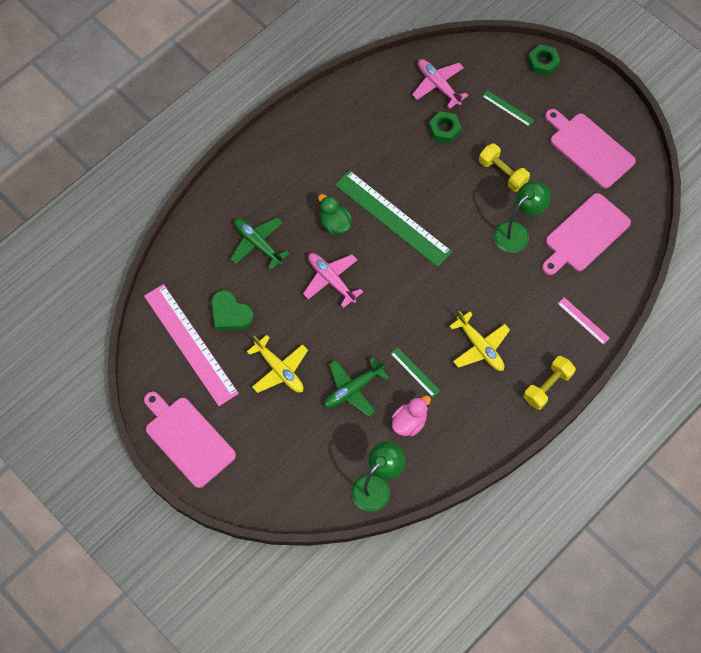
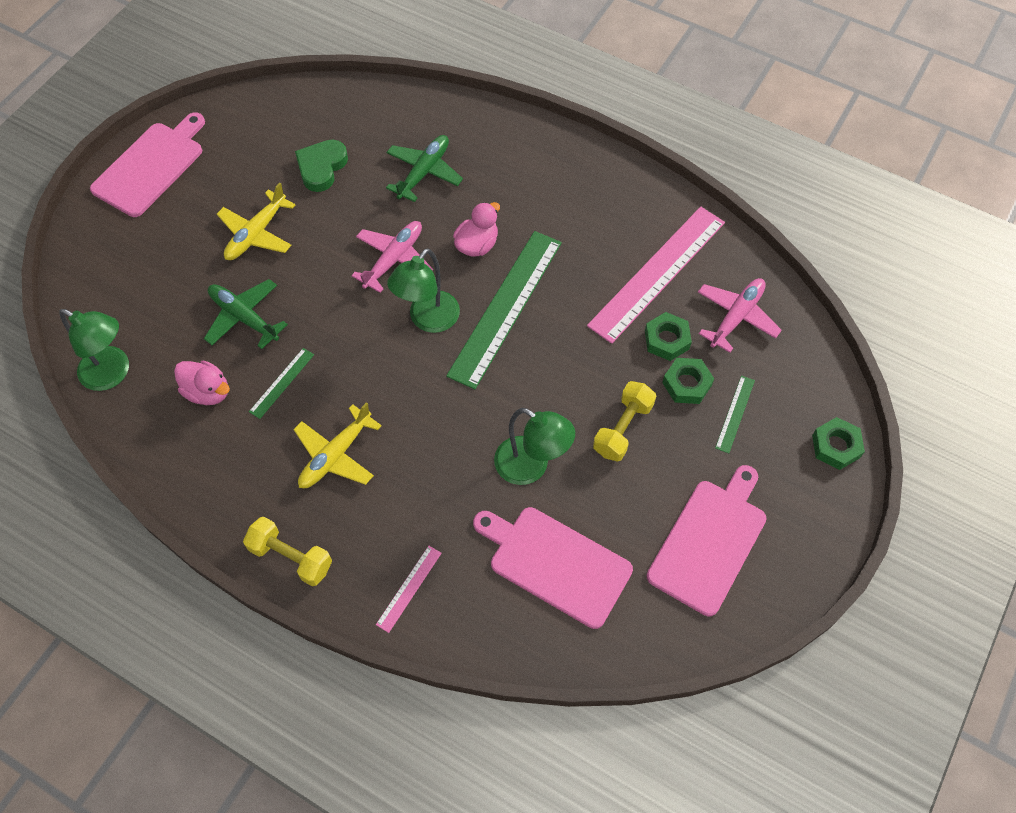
camera: 75 degrees right, 5 degrees down
pink ruler [144,284,239,406] -> pink ruler moved to [587,207,725,344]
green duck [318,194,352,235] -> pink duck [453,202,500,257]
none -> green lamp [387,248,460,333]
none -> green nut [662,358,714,404]

